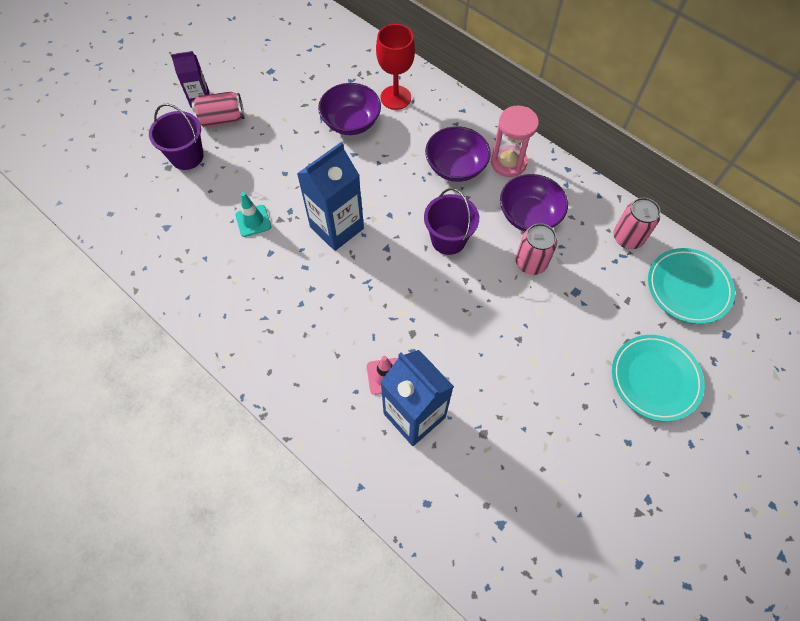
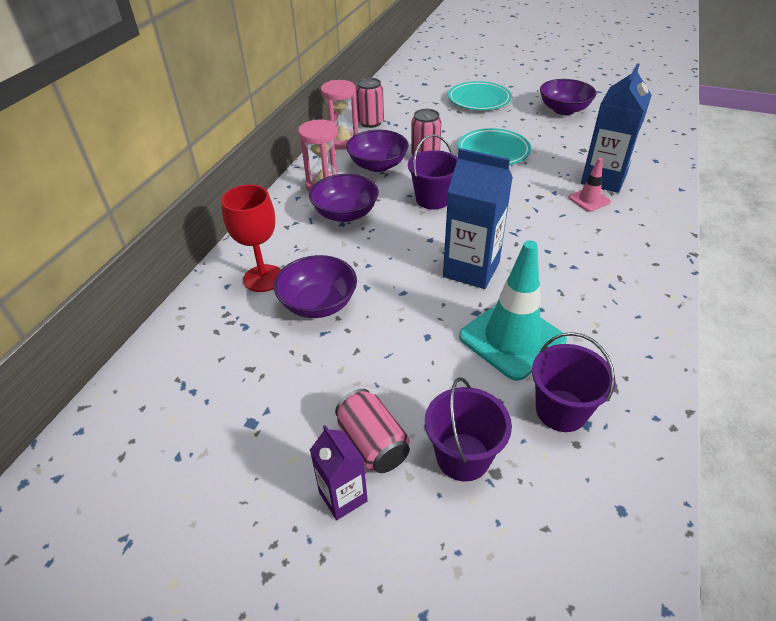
camera: 110 degrees left, 20 degrees down
turquoise traffic cone [235,192,271,237] -> turquoise traffic cone [459,240,567,381], size x2.02
turquoise plate [648,248,735,324] -> turquoise plate moved to [458,128,531,165]
none -> pink hourglass [321,80,358,150]
none -> purple bucket [532,332,616,432]
none -> purple bowl [540,79,596,115]

